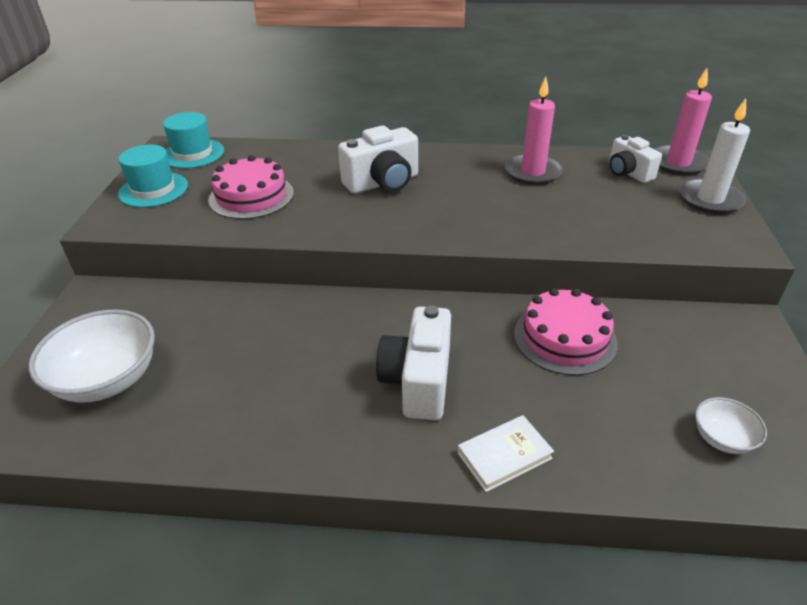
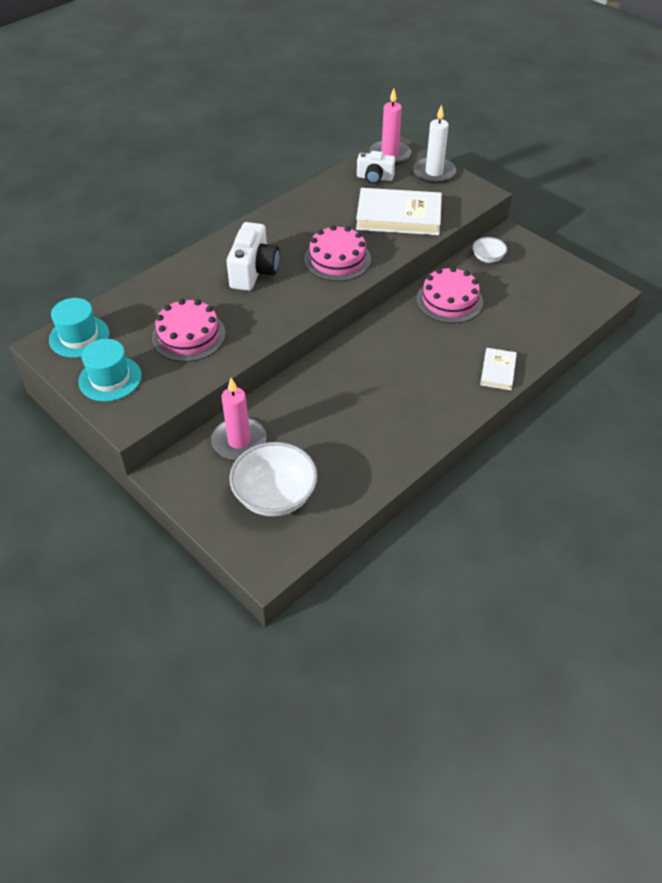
camera: 50 degrees left, 10 degrees up
white camera [376,305,451,420] -> none
pink candle [505,77,563,185] -> pink candle moved to [211,378,266,460]
white bowl [695,397,767,454] -> white bowl moved to [473,237,507,263]
none -> pink cake [304,225,371,281]
none -> white book [356,188,442,235]

